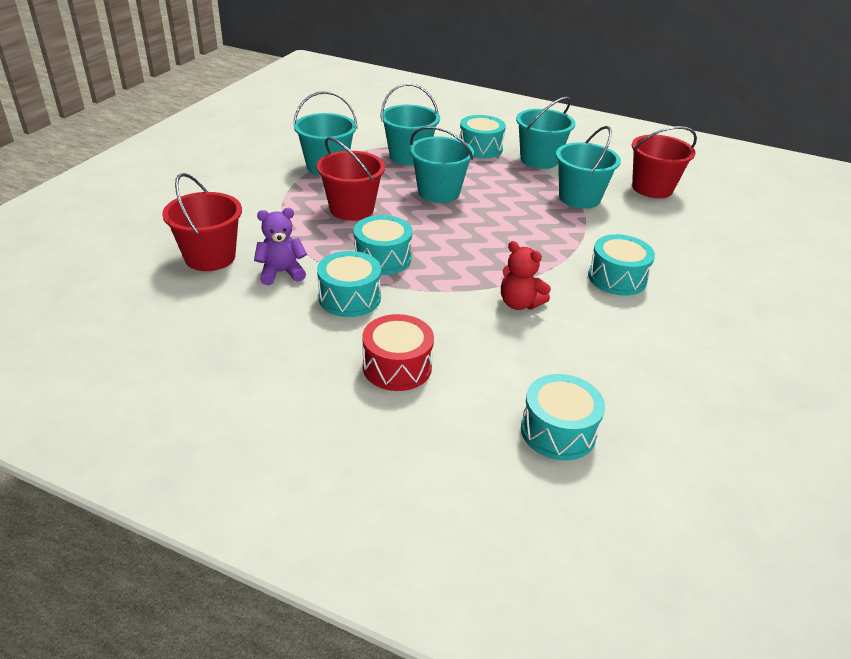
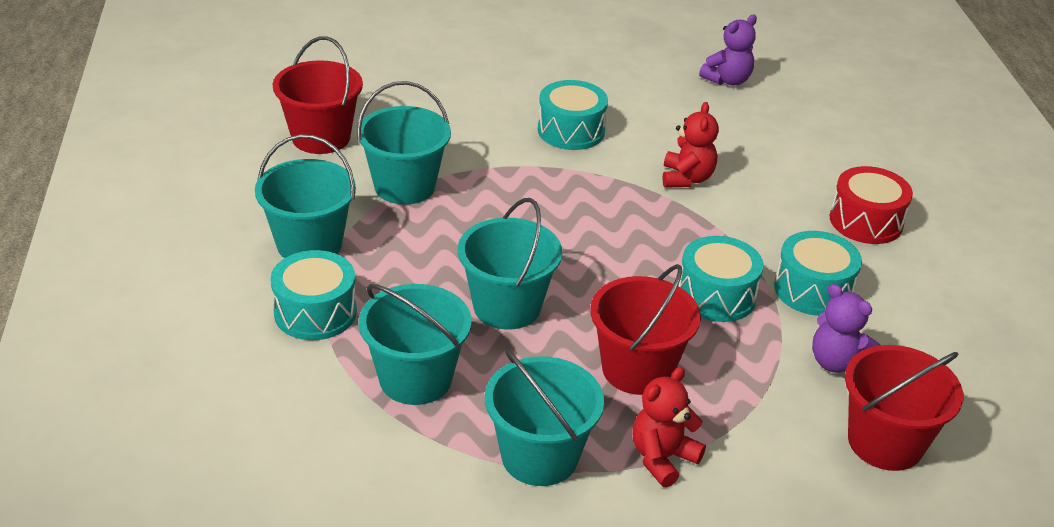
camera: 120 degrees left, 0 degrees up
turquoise drum [521,374,605,460] -> none
none -> red teddy bear [632,367,706,488]
none -> purple teddy bear [699,15,757,86]

